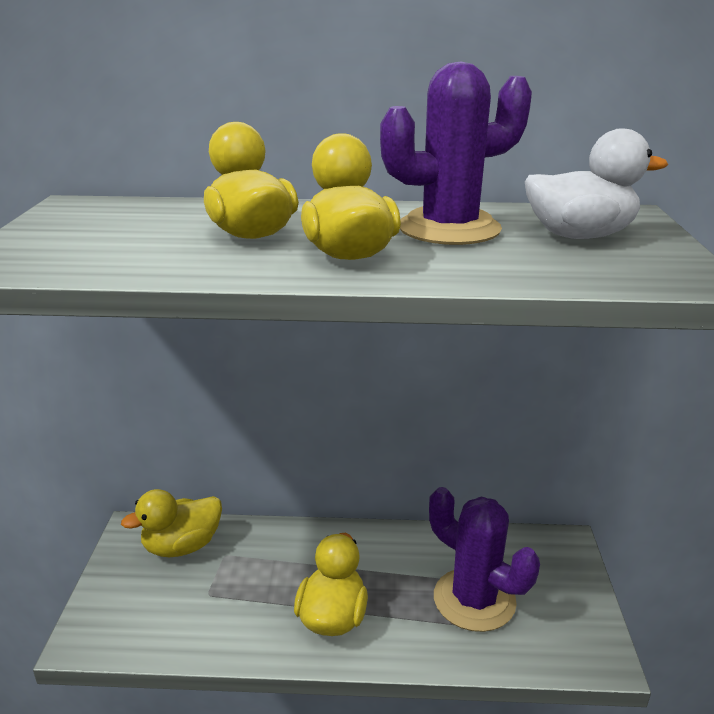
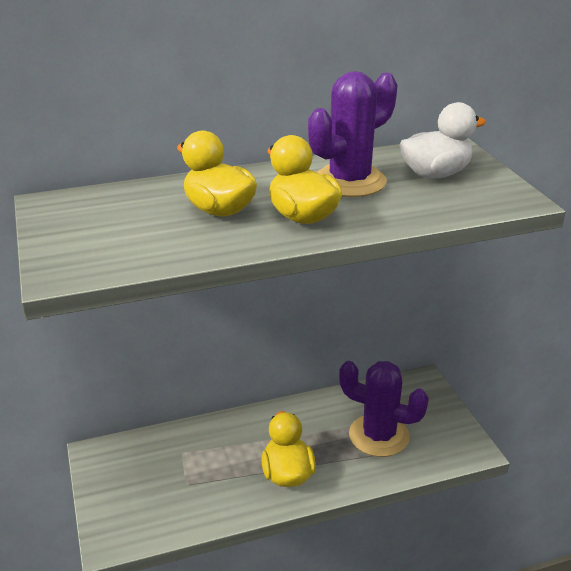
camera: 20 degrees left, 5 degrees up
yellow duck [121,489,222,557] -> none

